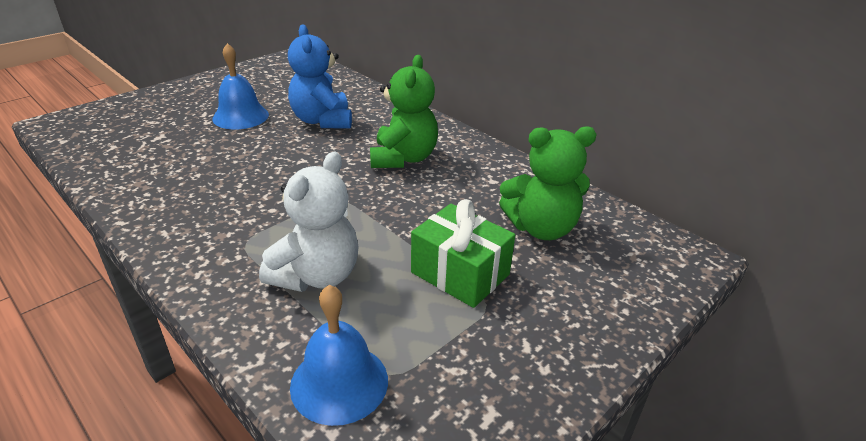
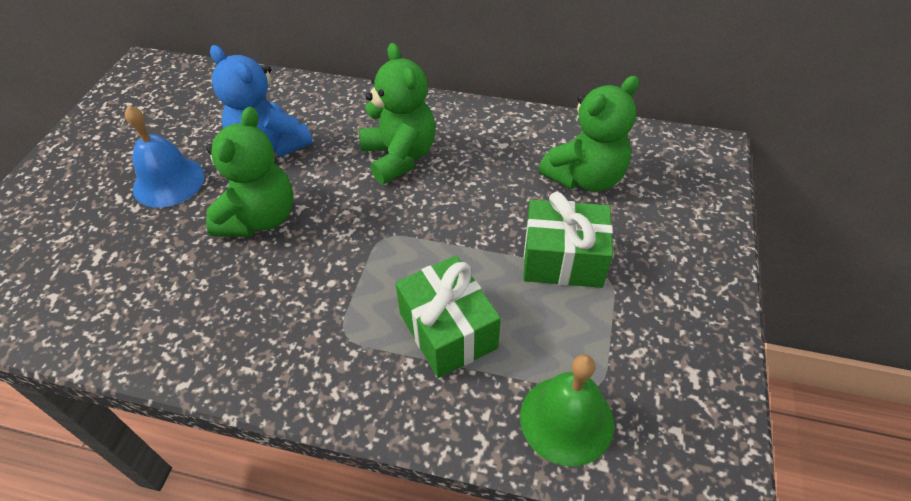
camera: 30 degrees left, 15 degrees up
white teddy bear [259,152,359,292] -> green gift [395,255,501,378]
blue bell [290,285,388,426] -> green bell [520,355,614,466]
none -> green teddy bear [206,107,293,237]

